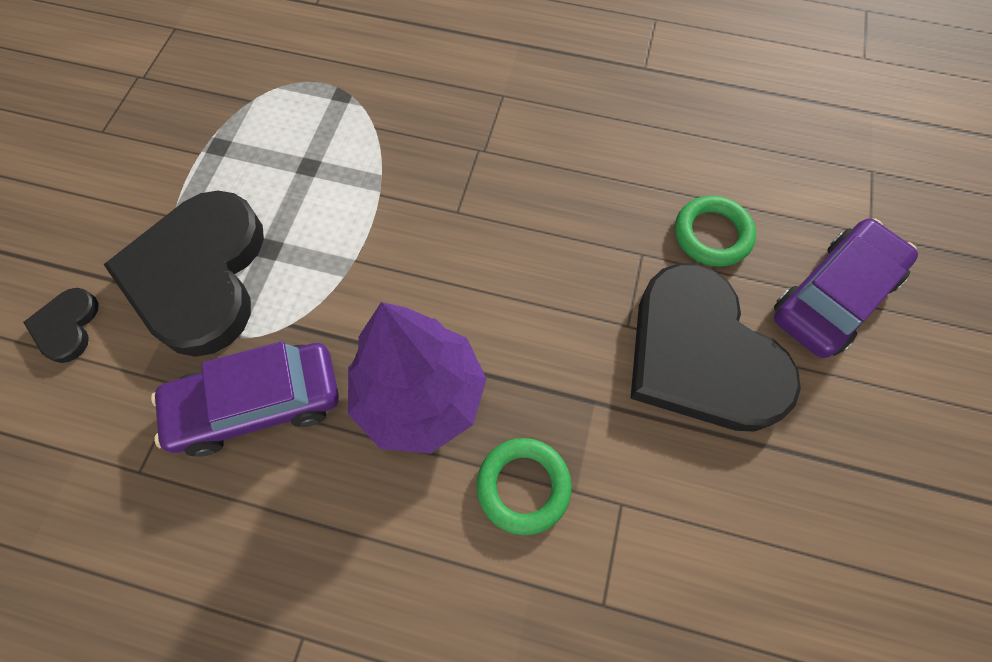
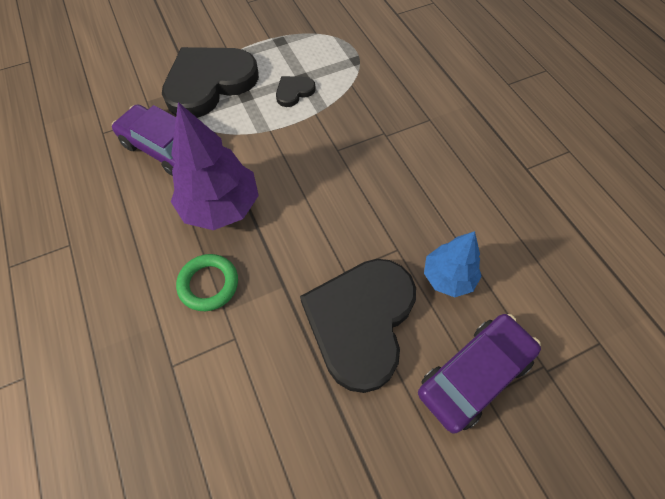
camera: 50 degrees right, 5 degrees down
black heart [23,288,98,363] -> black heart moved to [276,76,316,107]
green ring [675,196,756,267] -> blue tree [424,231,481,297]
purple car [774,218,918,358] -> purple car turned 45 degrees counterclockwise [418,314,541,434]

